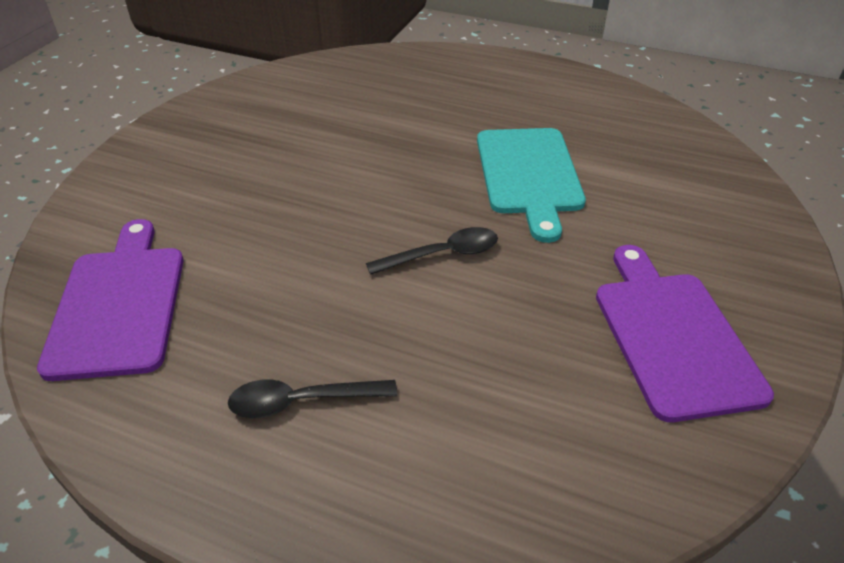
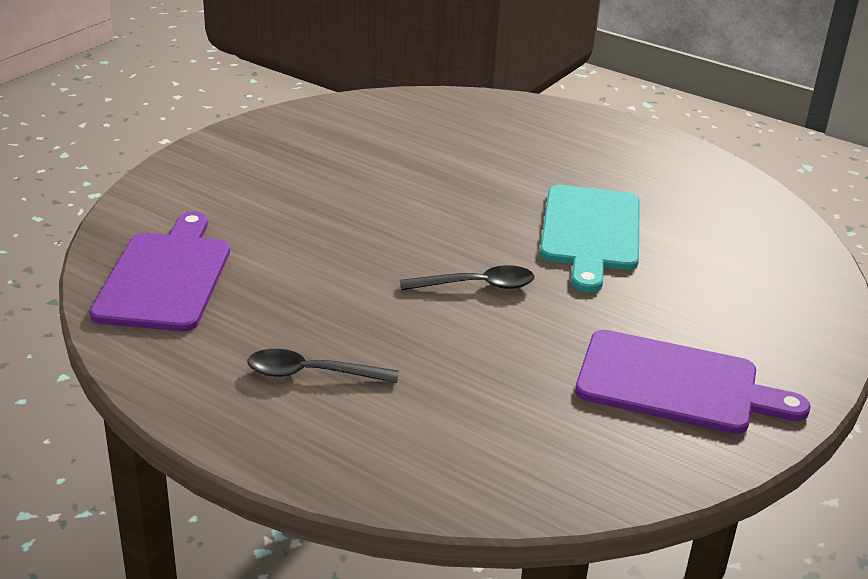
camera: 10 degrees right, 10 degrees down
purple cutting board [596,245,774,422] -> purple cutting board turned 105 degrees clockwise [575,330,811,434]

